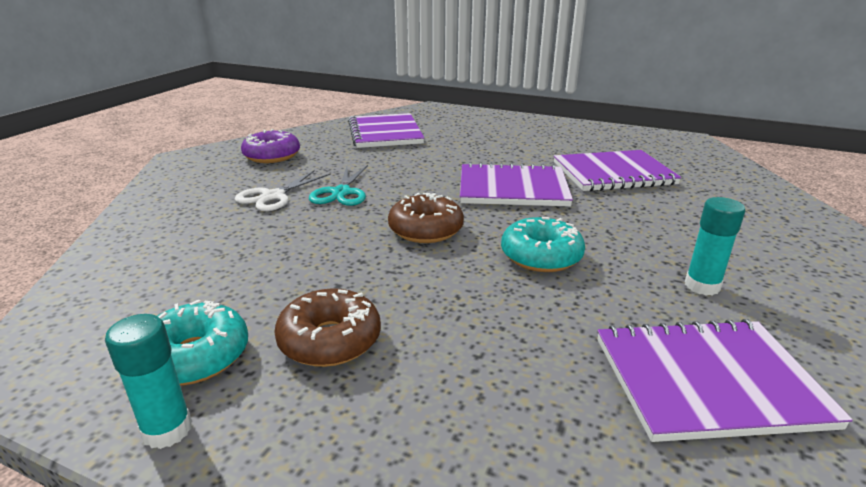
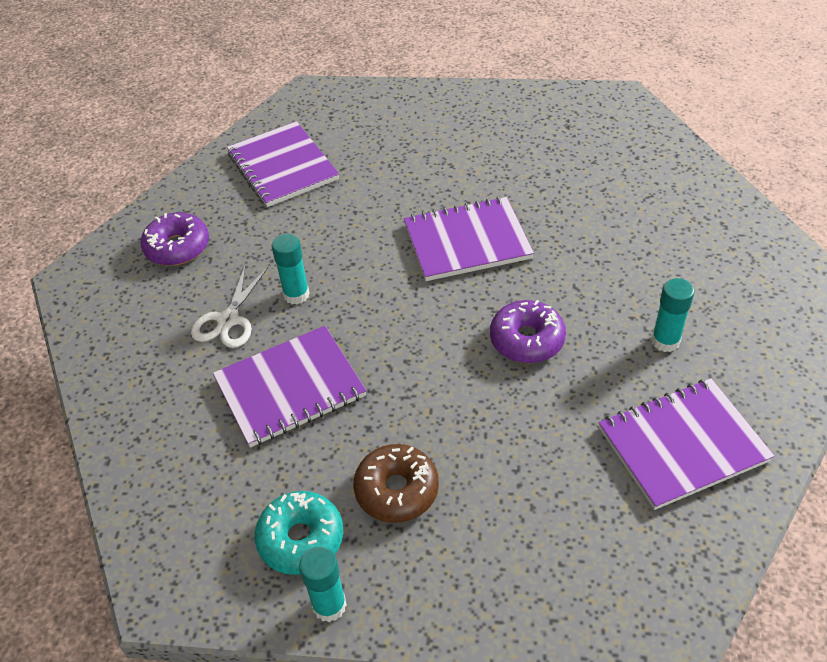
camera: 15 degrees left, 20 degrees up
turquoise scissors [309,165,368,206] -> turquoise glue stick [272,234,310,304]
brown donut [388,193,464,243] -> none
turquoise donut [501,217,585,272] -> purple donut [490,300,566,363]
purple notebook [554,150,681,192] -> purple notebook moved to [213,326,366,448]

